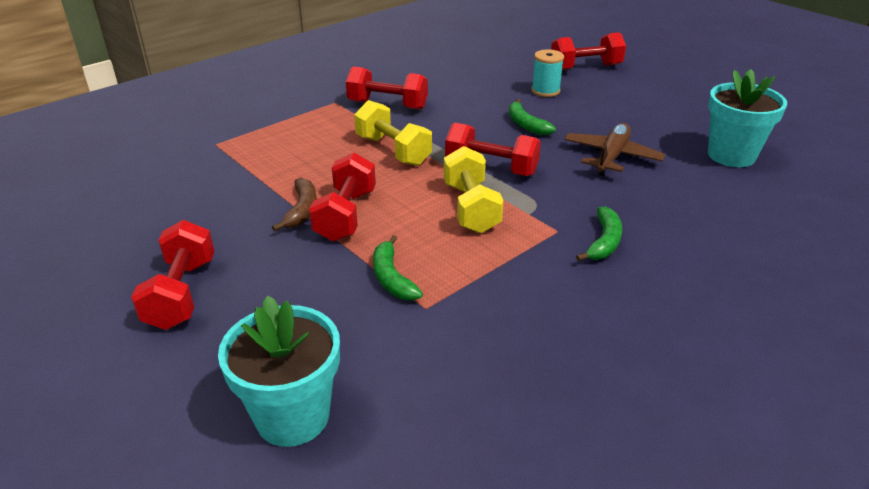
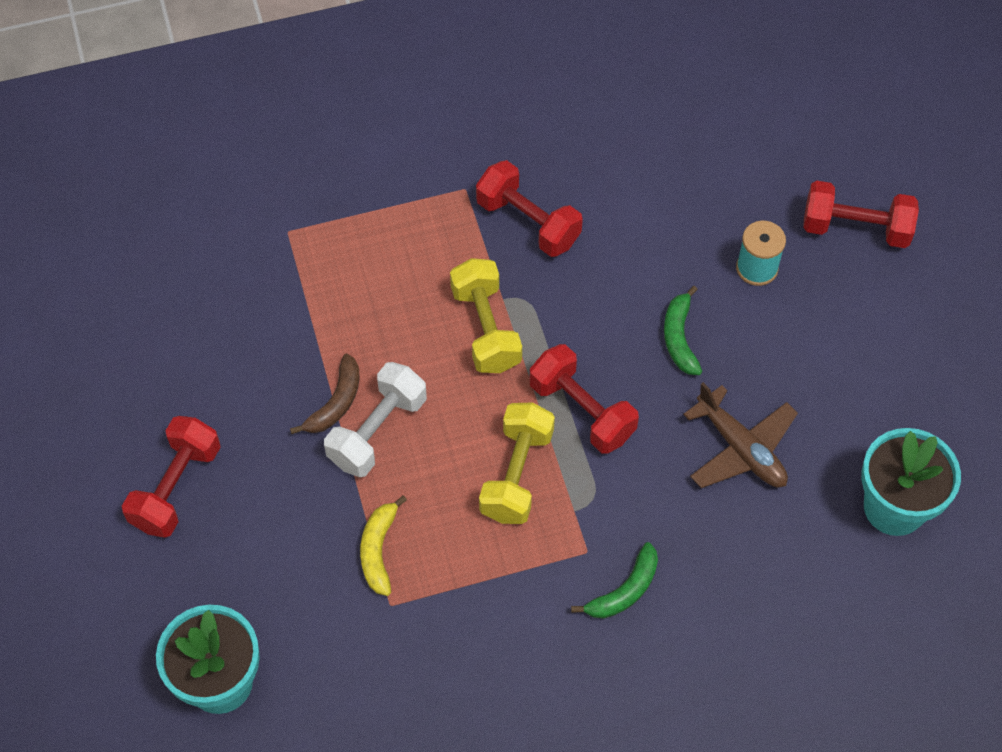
camera: 25 degrees right, 25 degrees up
red dumbbell [309,153,376,242] -> white dumbbell [324,362,427,477]
green banana [373,235,423,300] -> yellow banana [360,495,407,596]
brown plane [564,123,665,176] -> brown plane turned 90 degrees clockwise [683,382,798,488]

